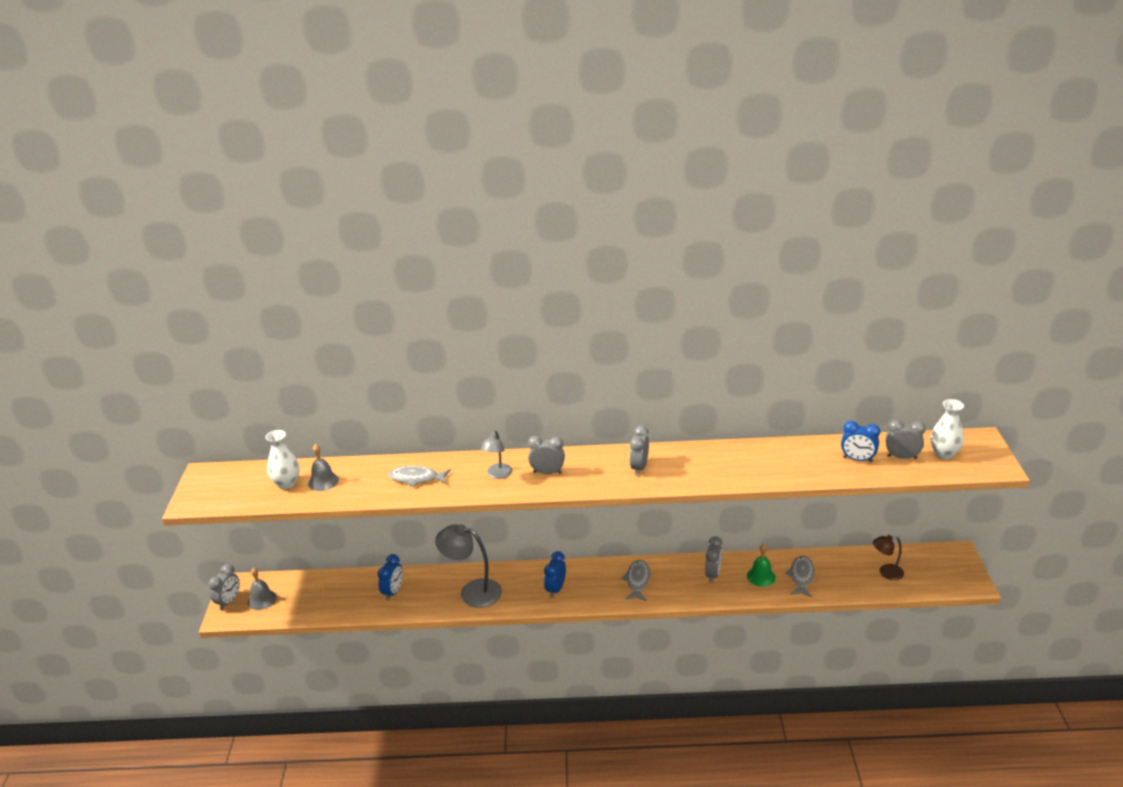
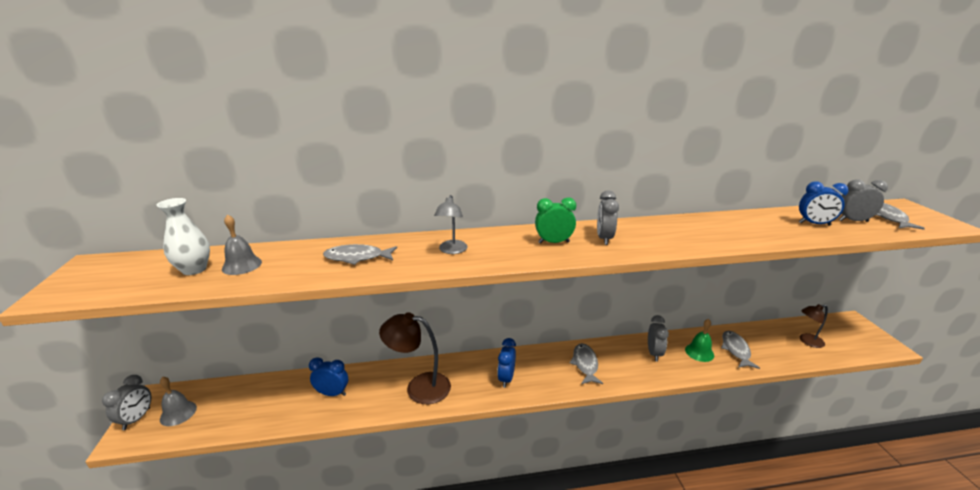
camera: 10 degrees left, 5 degrees down
blue clock [378,554,403,601] -> blue clock turned 90 degrees counterclockwise [309,357,348,396]
grey lamp [435,524,502,608] -> brown lamp [379,312,451,404]
grey clock [528,436,565,474] -> none
white vase [930,399,964,460] -> grey fish [876,203,925,230]
none -> green clock [535,197,576,244]

